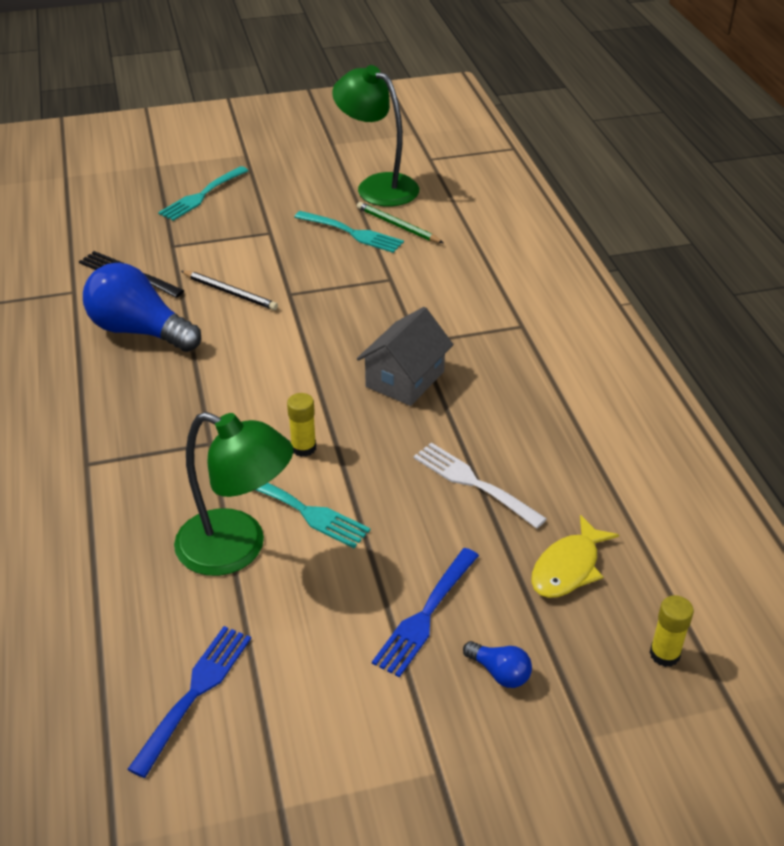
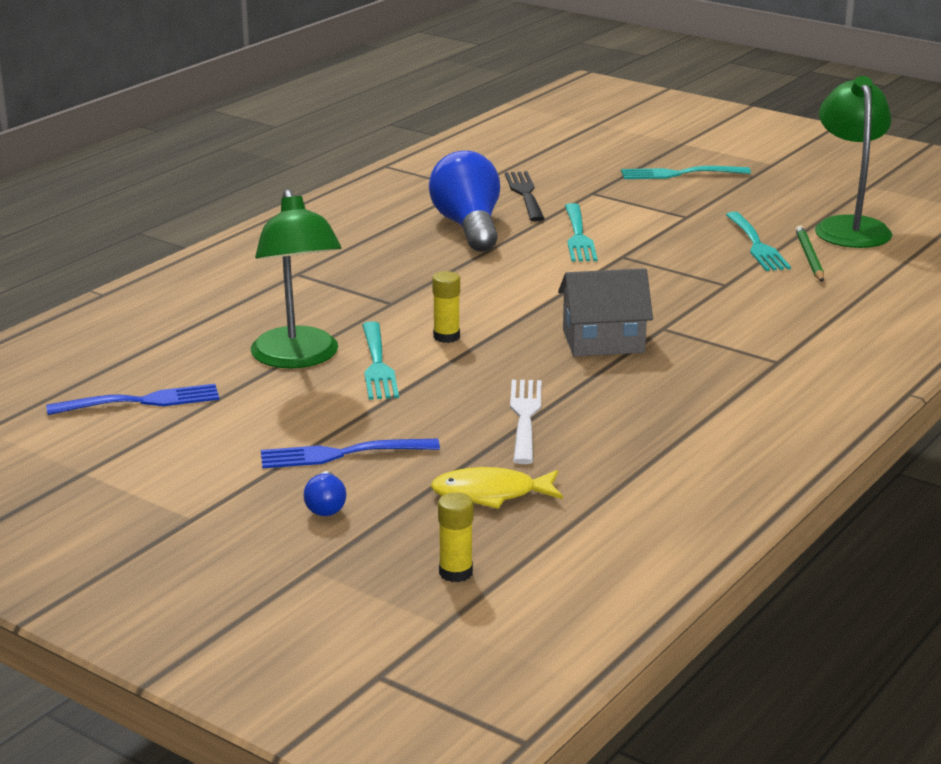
camera: 50 degrees right, 15 degrees down
black pencil [181,271,278,310] -> turquoise fork [565,203,597,261]

